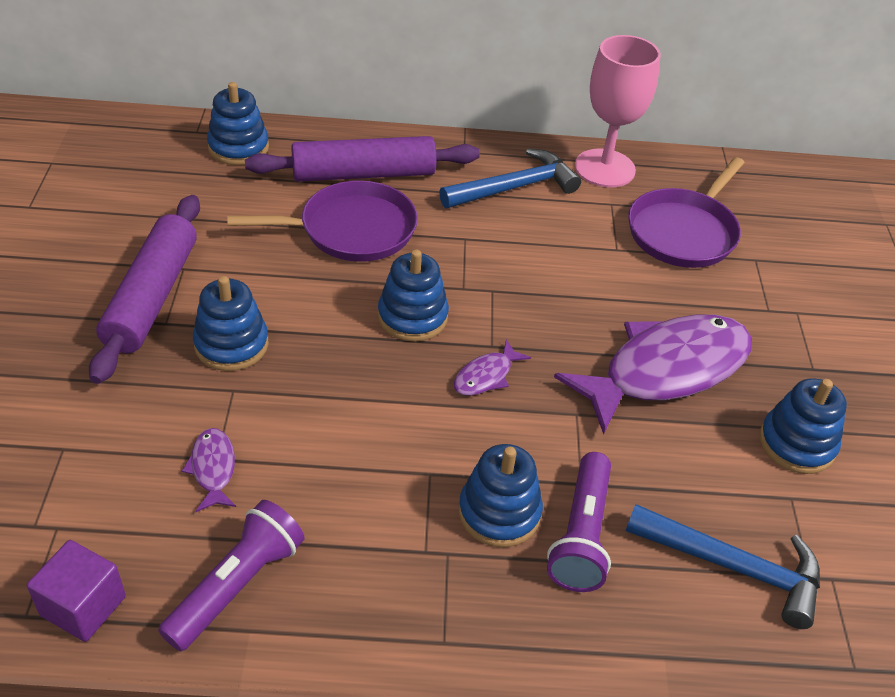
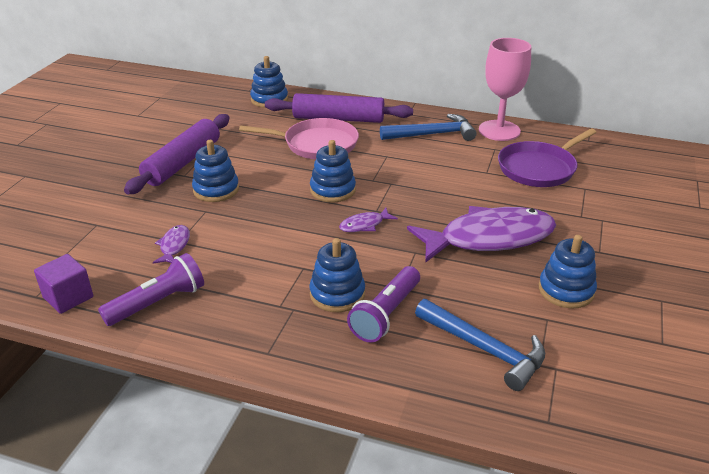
camera: 20 degrees right, 10 degrees down
purple pan [227,181,418,262] -> pink pan [239,118,359,159]

